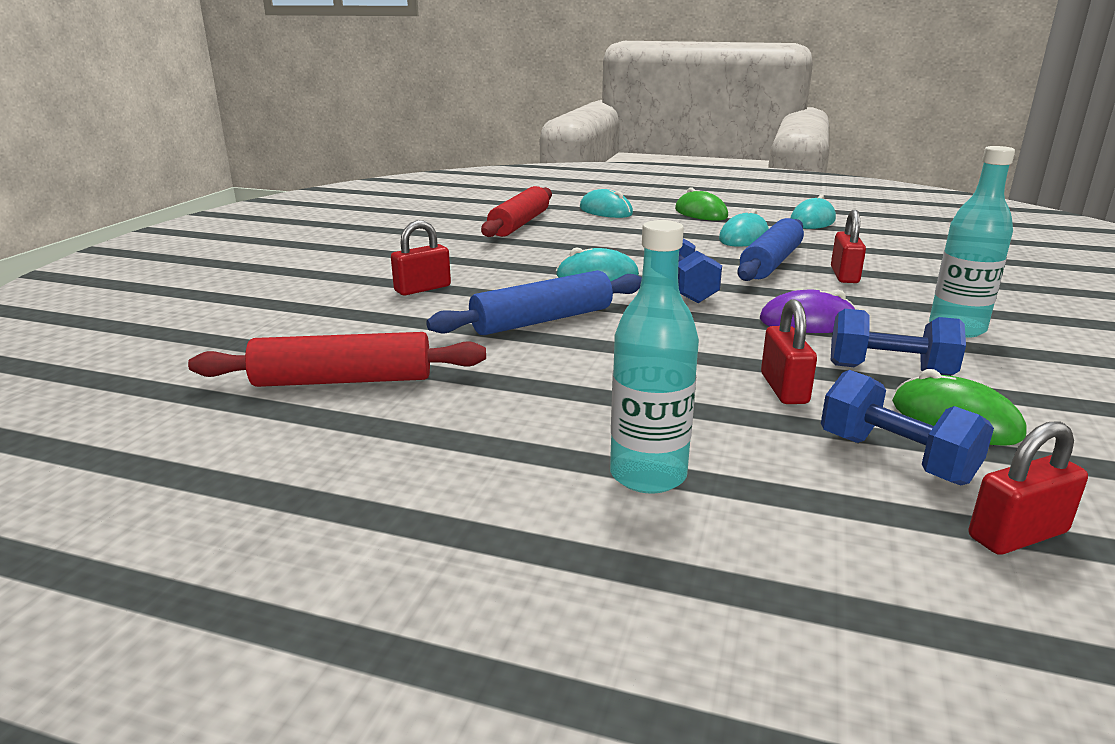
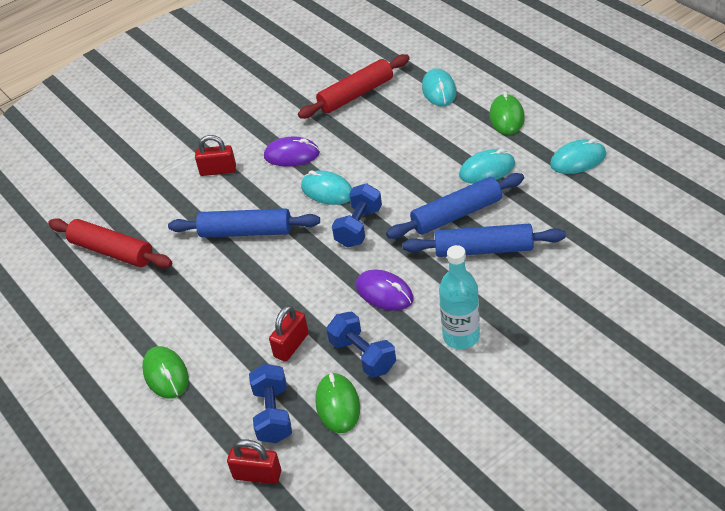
camera: 40 degrees right, 20 degrees up
turquoise bottle [610,220,699,493] -> green mouse [142,346,189,399]
red padlock [831,210,866,283] -> blue rolling pin [403,224,566,257]
none -> purple mouse [264,137,320,166]

